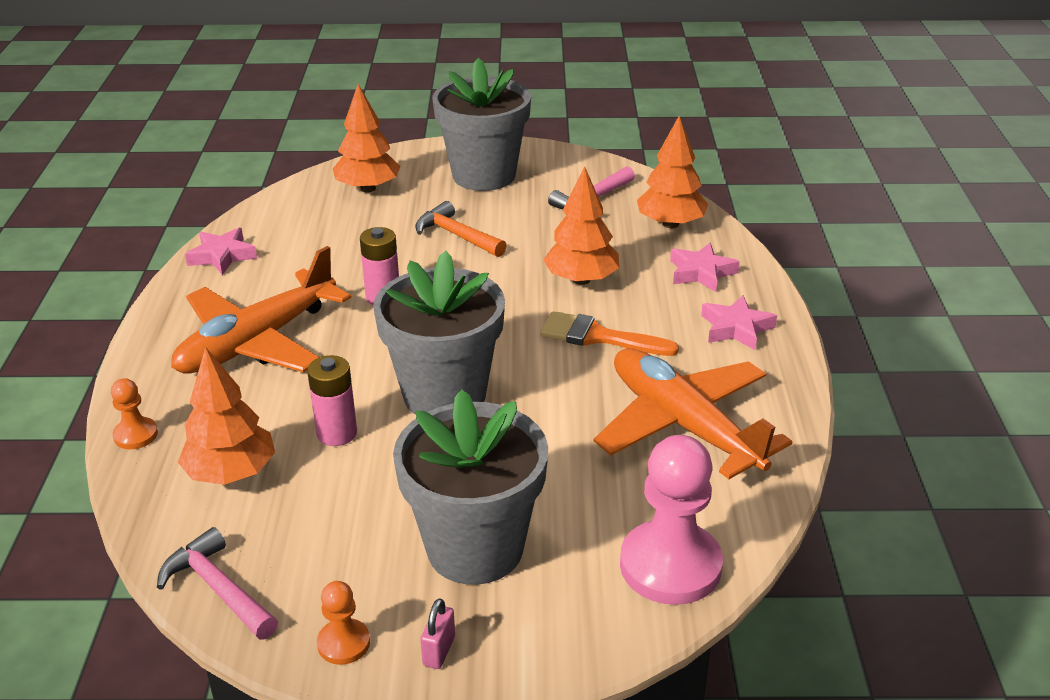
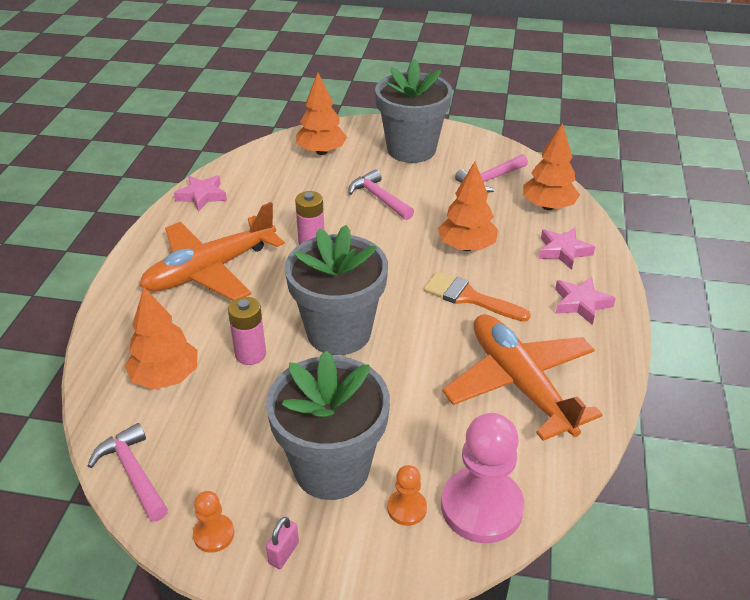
camera: 10 degrees right, 5 degrees up
orange pawn [111,378,158,449] -> orange pawn moved to [387,465,427,526]
orange hammer [415,201,507,257] -> pink hammer [348,169,414,220]

